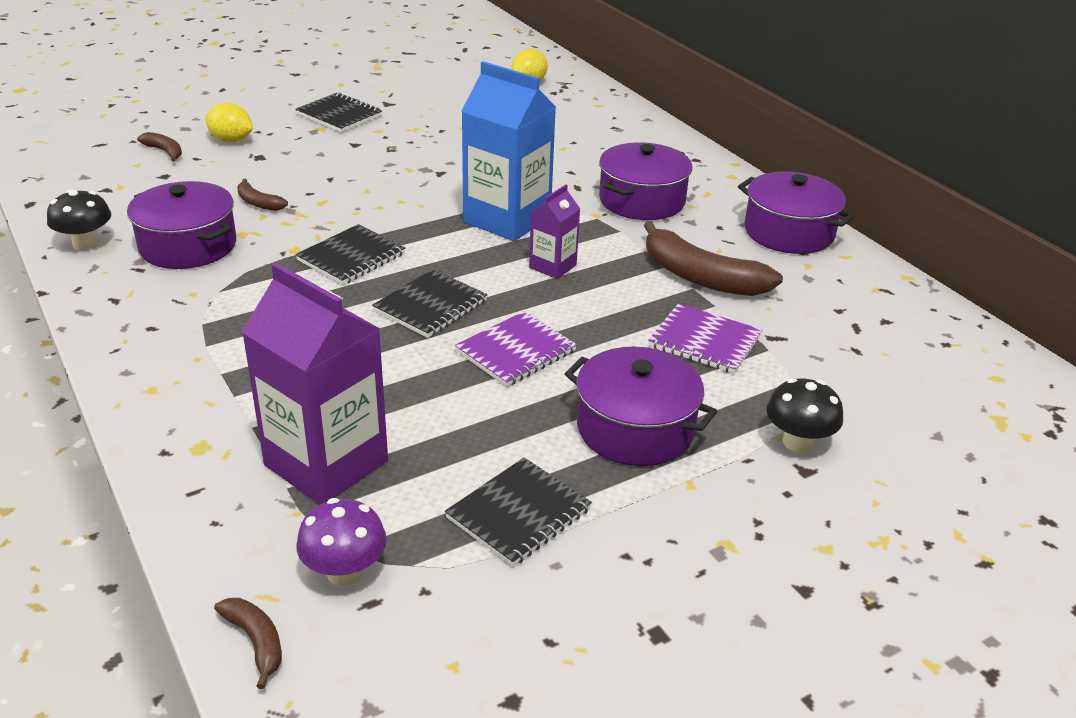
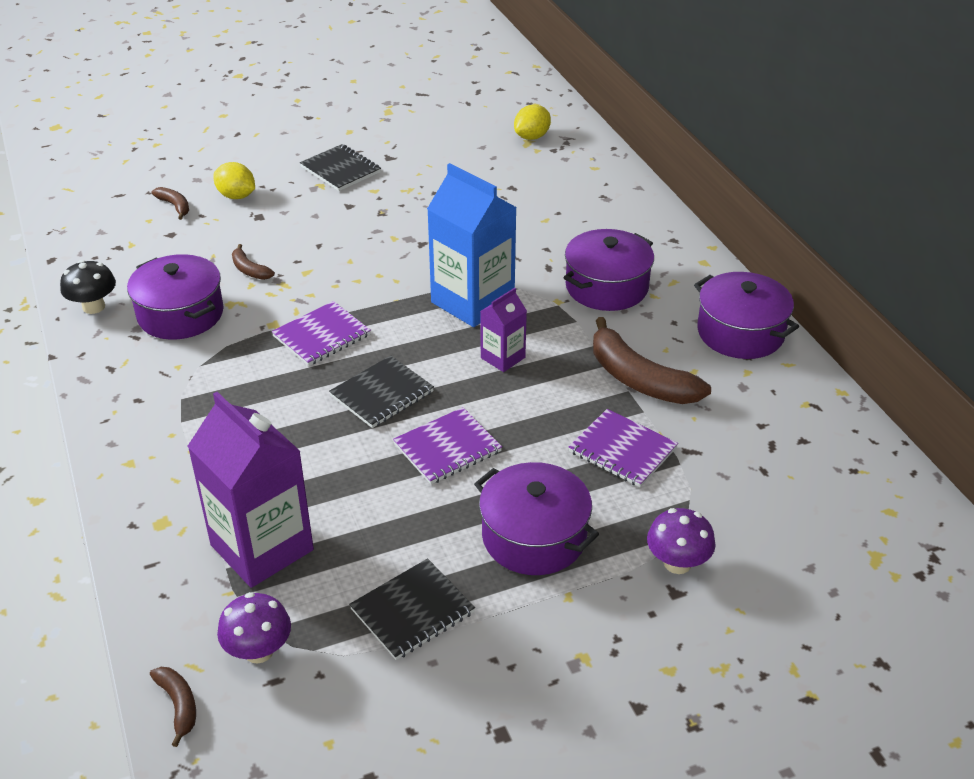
camera: 10 degrees right, 5 degrees up
black notebook [295,224,405,285] -> purple notebook [272,301,371,366]
black mushroom [766,378,843,453] -> purple mushroom [647,508,716,574]

